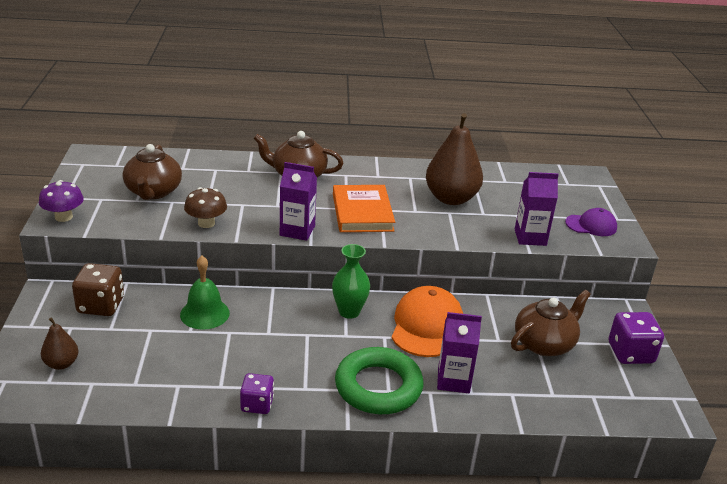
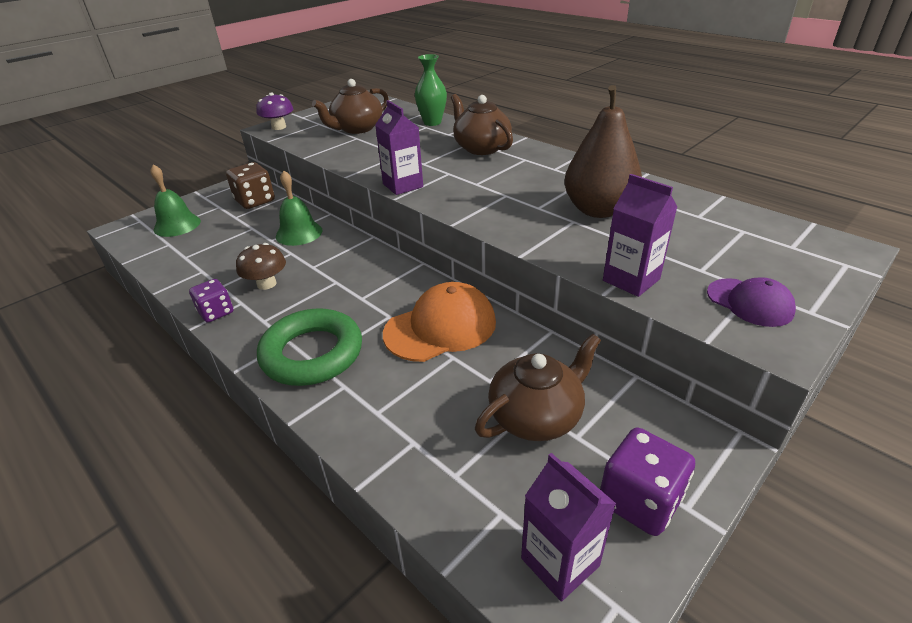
camera: 50 degrees right, 5 degrees up
brown pear [41,317,78,370] -> green bell [150,164,201,237]
brown mushroom [184,187,227,228] -> brown mushroom moved to [236,243,286,290]
green vase [332,244,370,319] -> green vase moved to [415,54,447,126]
orange book [333,185,395,232] -> none
purple carton [437,312,482,393] -> purple carton moved to [521,453,616,602]
brown teapot [511,290,591,356] -> brown teapot turned 45 degrees counterclockwise [475,334,601,441]

